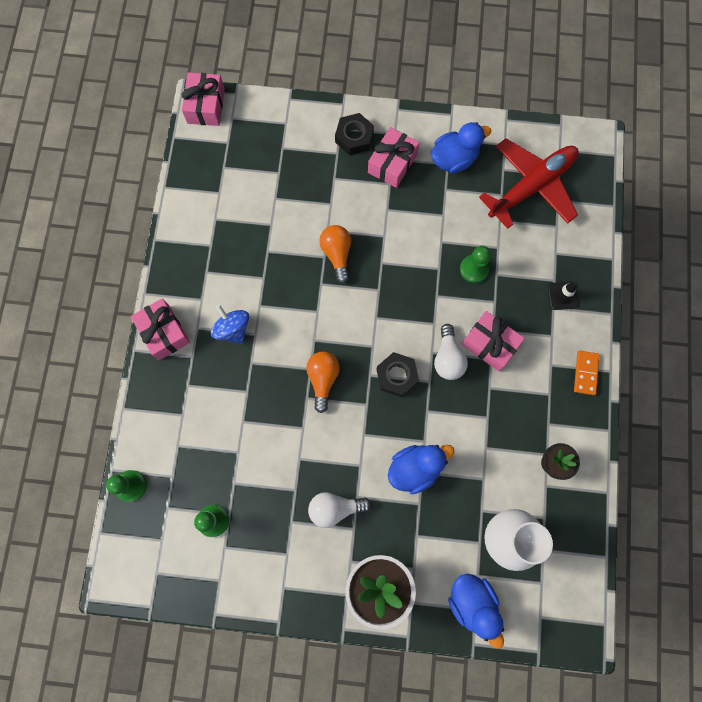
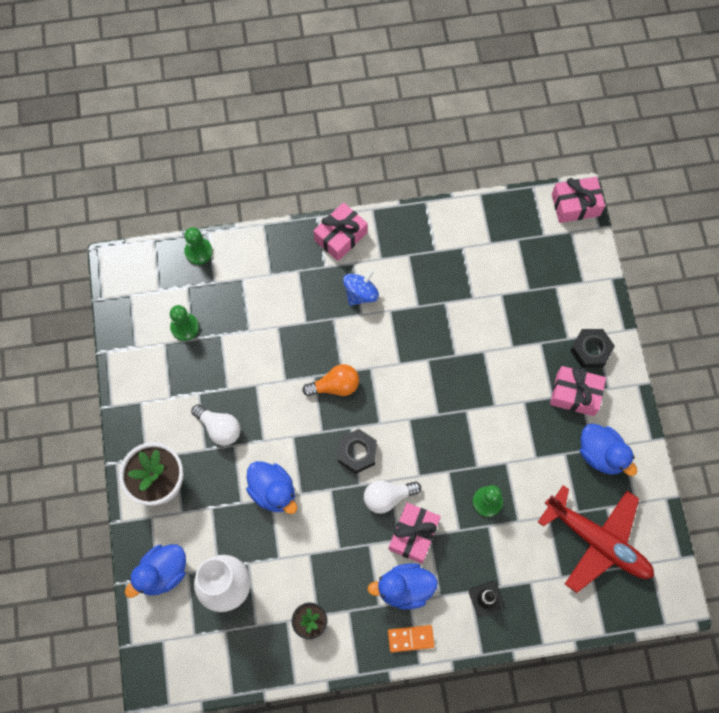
camera: 75 degrees right, 5 degrees down
white light bulb [308,492,371,528] -> white light bulb turned 150 degrees clockwise [191,404,240,446]
orange light bulb [319,225,351,284] -> none
none -> blue duck [368,563,438,610]

